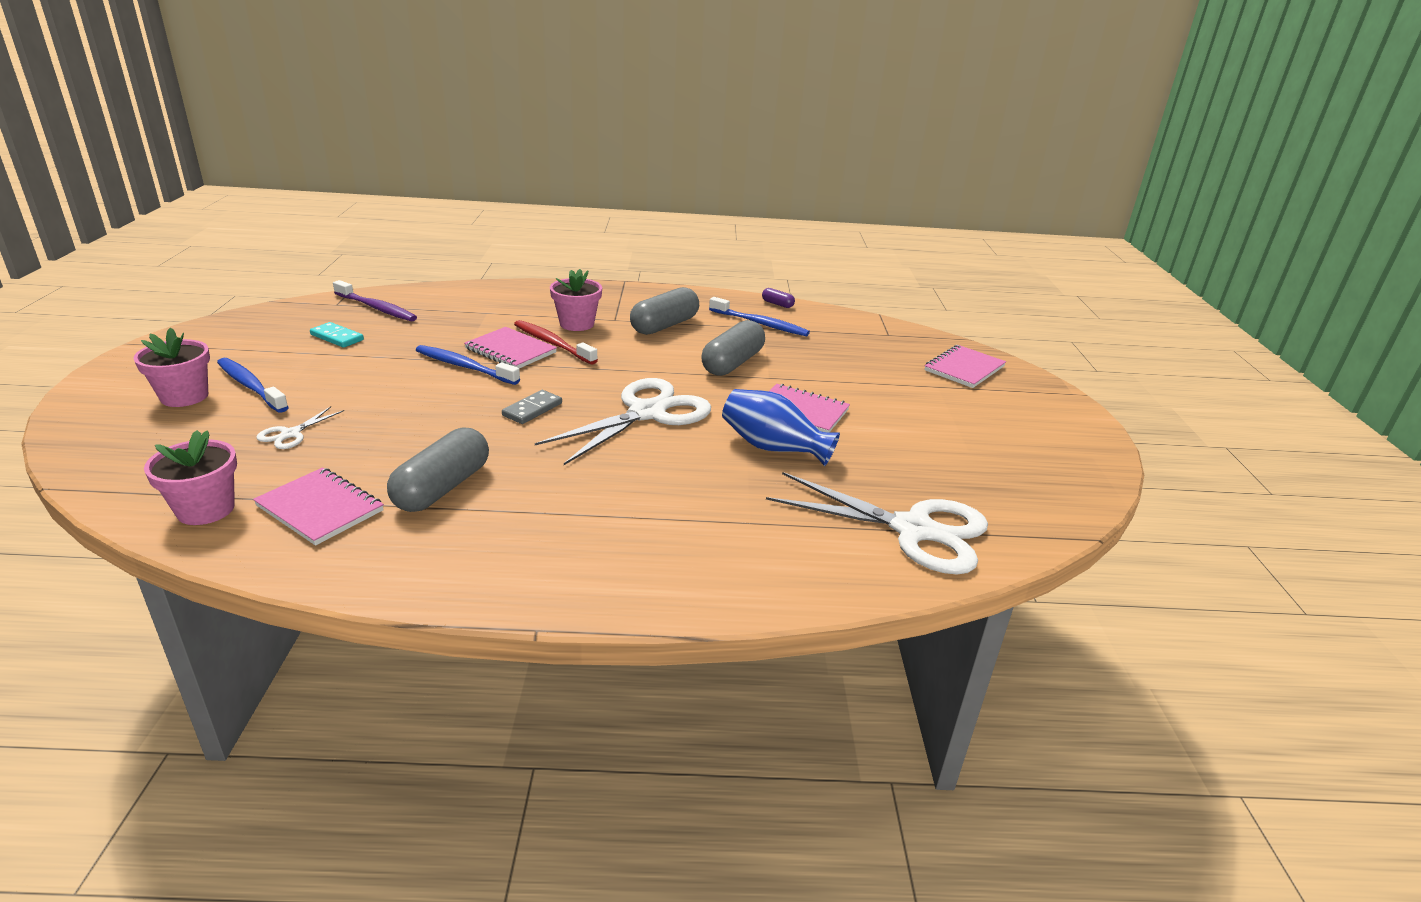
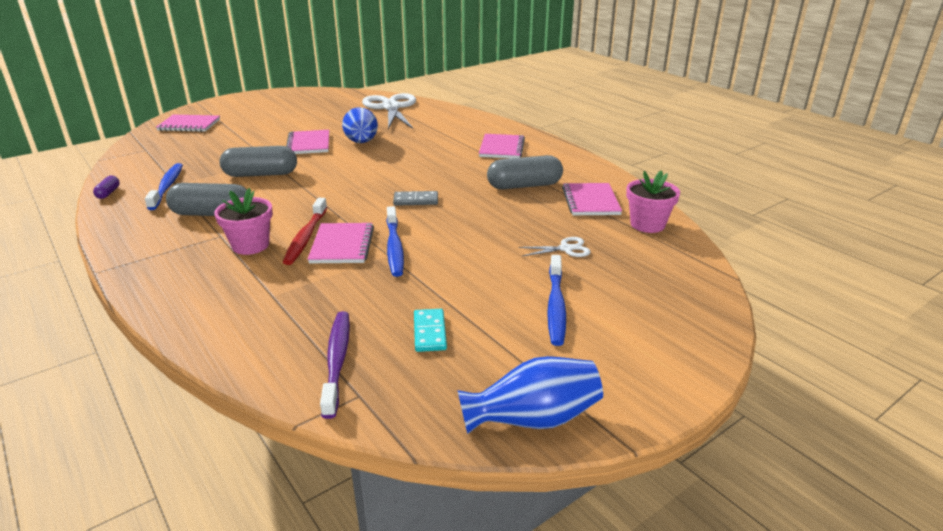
camera: 125 degrees left, 0 degrees up
pink flower pot [133,327,210,407] -> none
white scissors [535,378,711,465] -> none
none -> blue vase [458,356,603,434]
none -> pink notebook [479,134,525,158]

